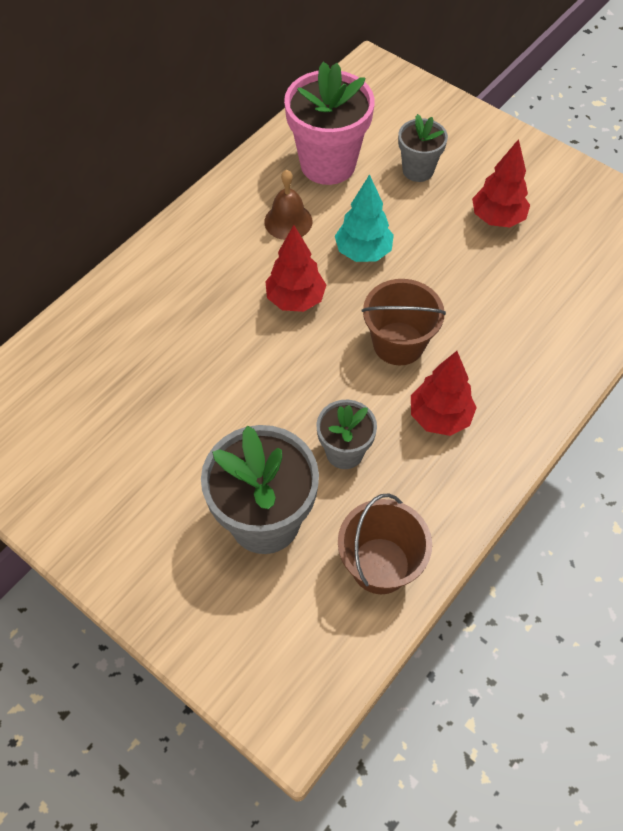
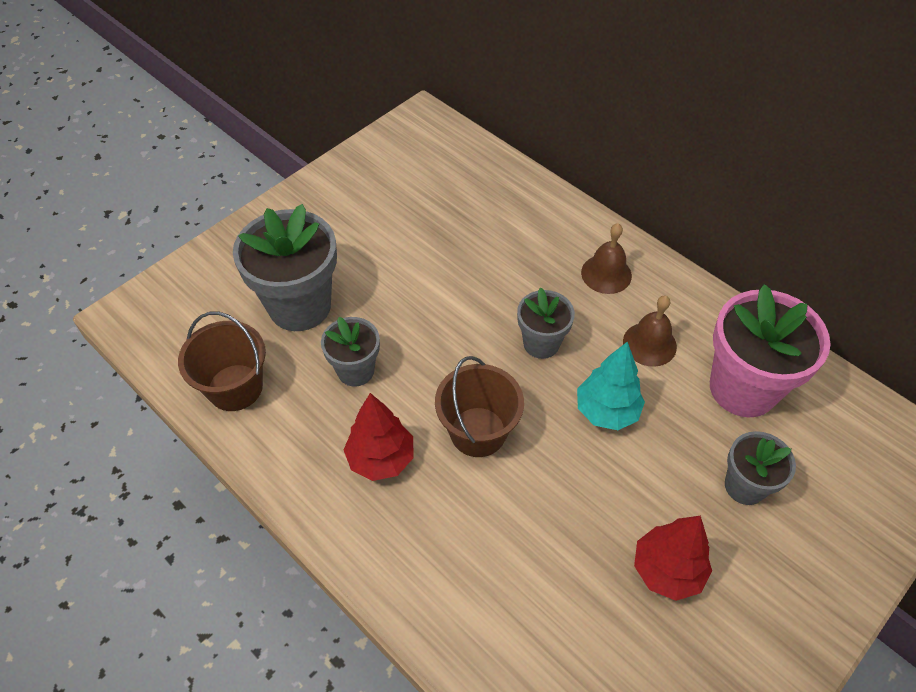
camera: 95 degrees right, 5 degrees down
red tree [265,225,326,312] -> grey flower pot [517,288,575,359]
none -> brown bell [581,223,632,294]

